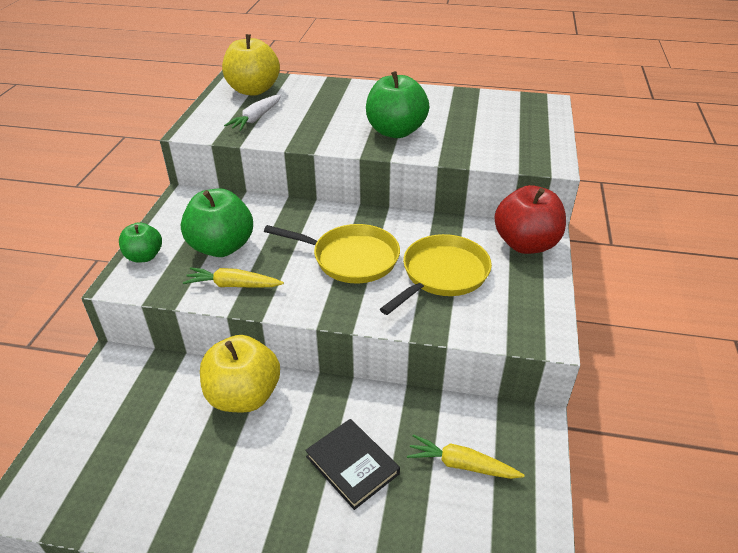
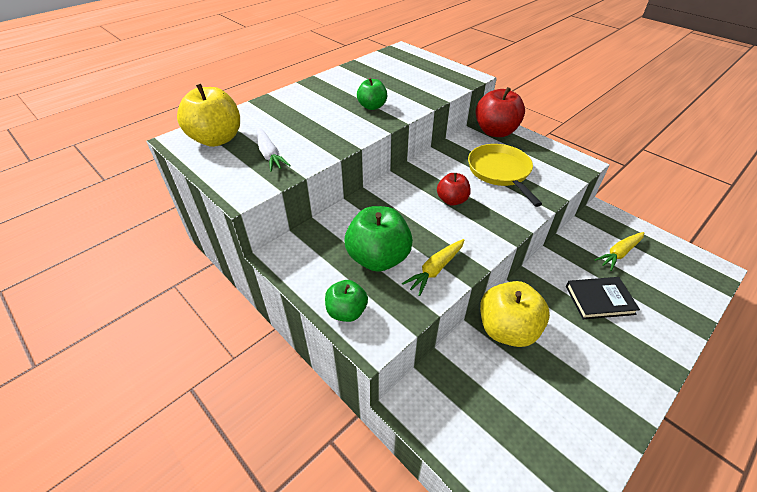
camera: 55 degrees left, 5 degrees up
yellow pan [264,224,400,283] -> red apple [437,173,471,206]
green apple [366,71,430,138] -> green apple [357,78,387,110], size x0.58

